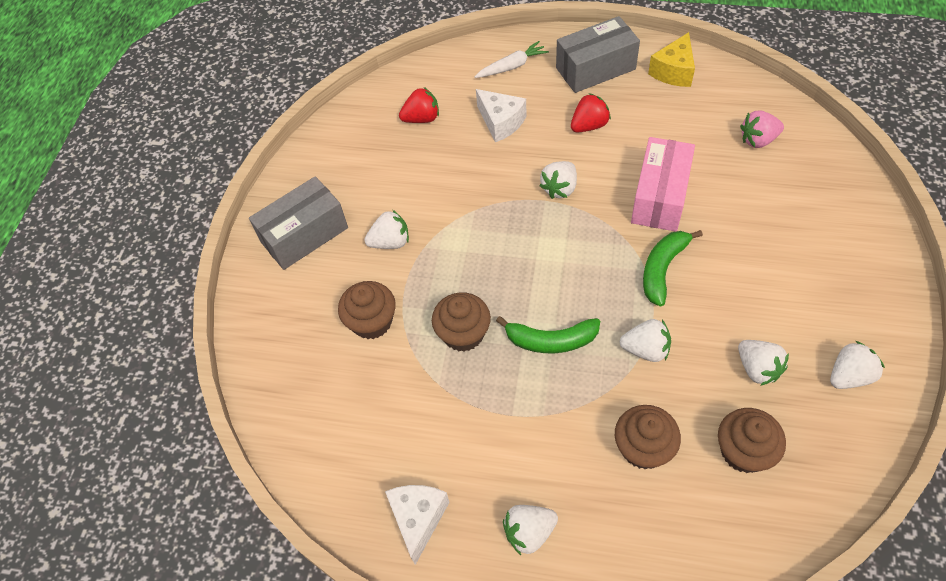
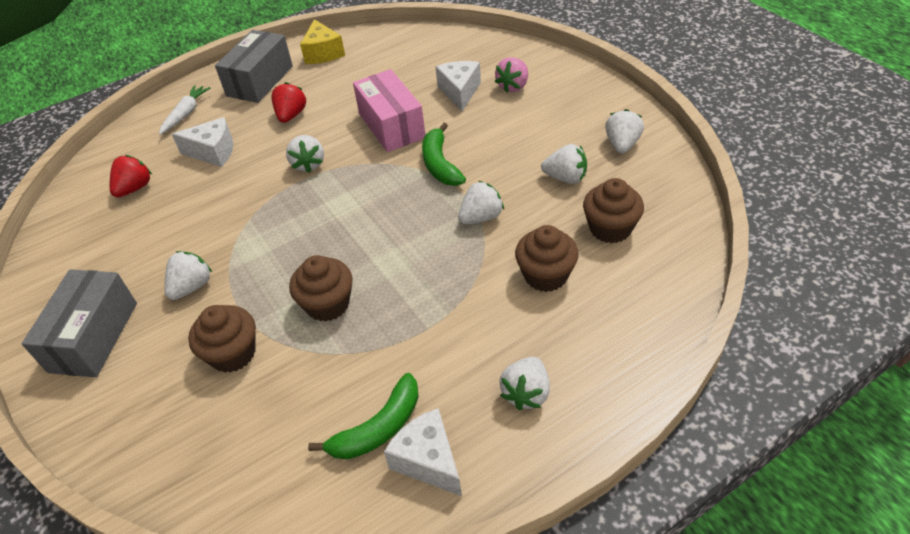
camera: 45 degrees left, 10 degrees down
green banana [496,316,600,353] -> green banana moved to [308,373,419,460]
pink strawberry [740,110,784,148] -> pink strawberry moved to [495,57,528,93]
none -> white cheese [436,61,481,111]

